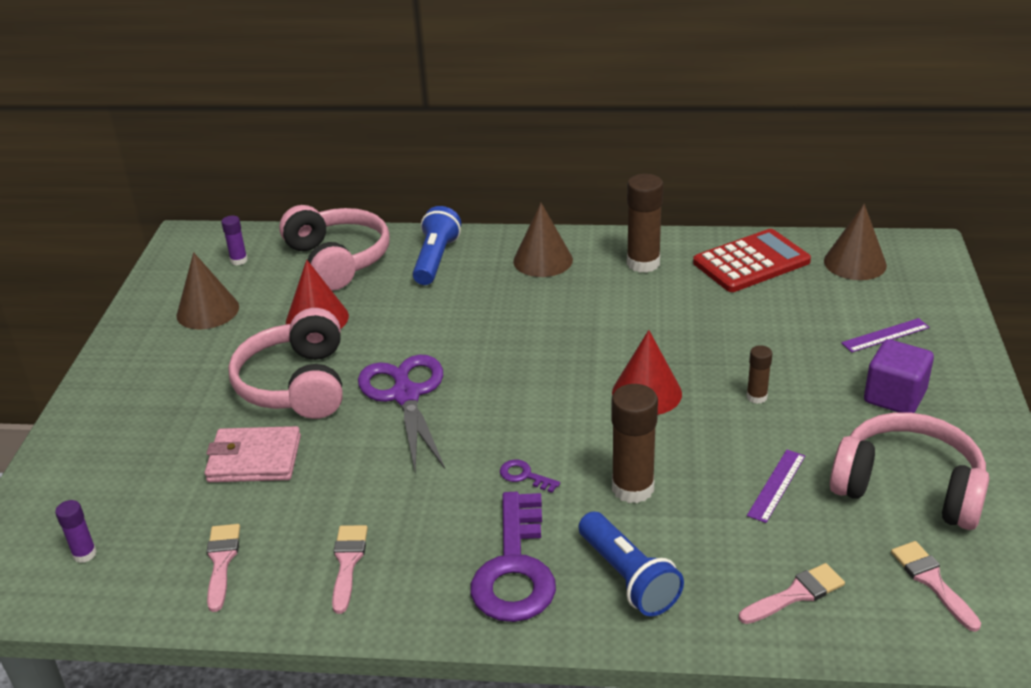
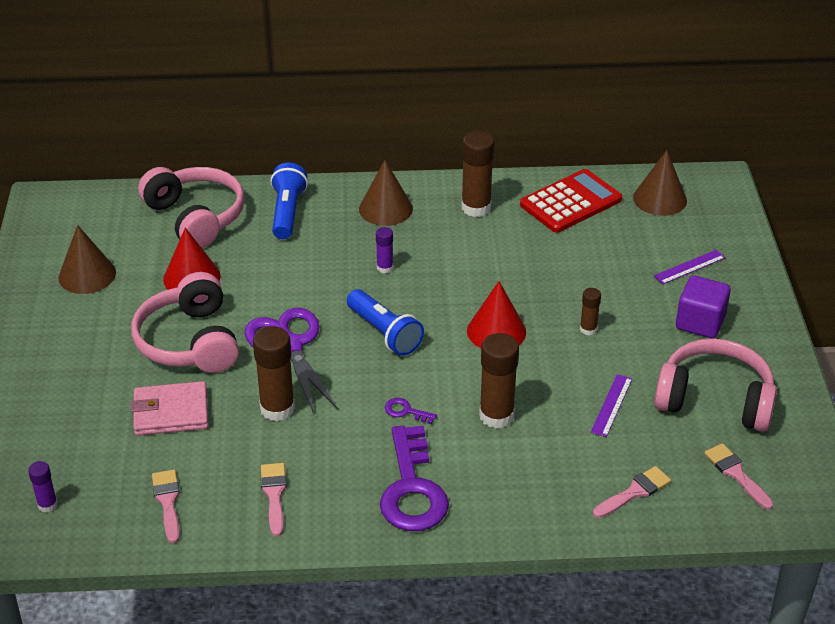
camera: 10 degrees left, 5 degrees up
purple glue stick [221,215,248,265] -> purple glue stick moved to [376,227,393,273]
blue flashlight [579,511,684,616] -> blue flashlight moved to [347,289,424,356]
none -> brown glue stick [253,326,295,421]

